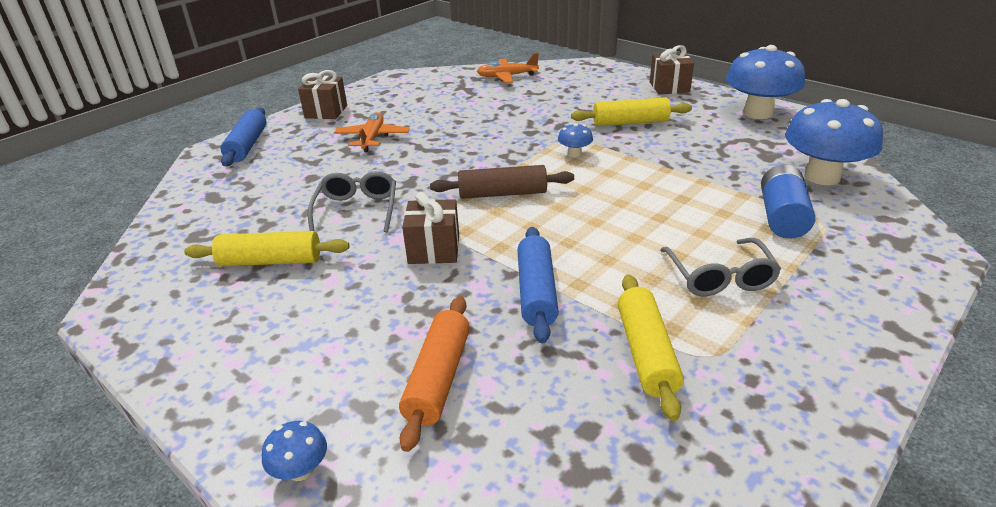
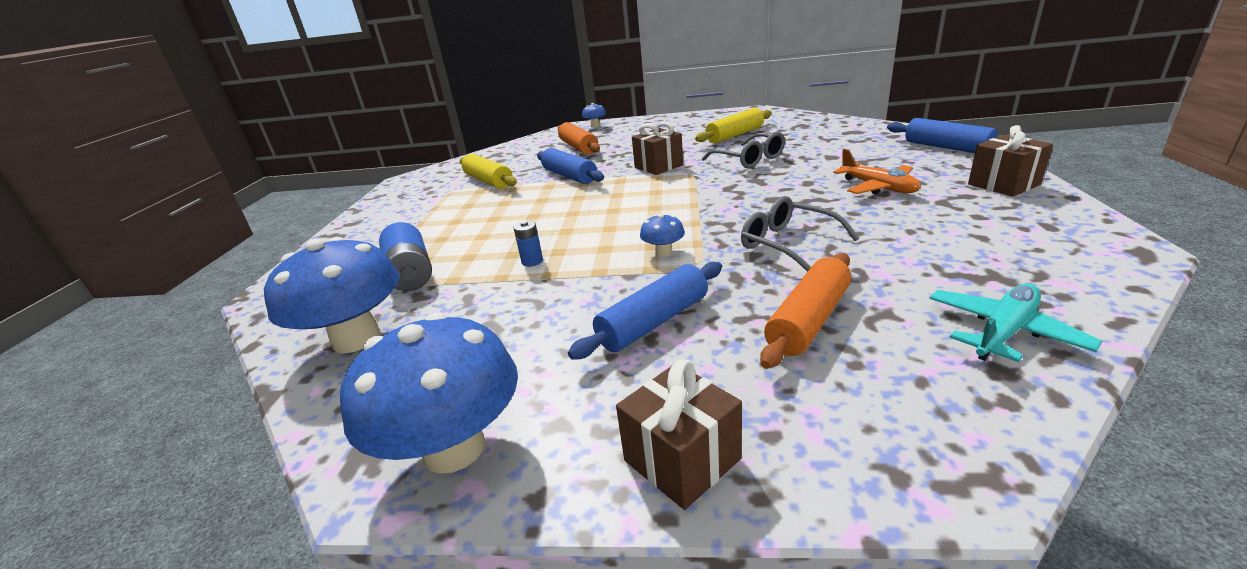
camera: 145 degrees right, 5 degrees down
brown rolling pin [430,165,574,199] -> none
orange plane [477,53,539,83] -> turquoise plane [929,283,1102,362]
yellow rolling pin [571,97,692,126] -> blue rolling pin [568,262,722,360]
grey glasses [660,238,781,296] -> grey glasses moved to [741,196,859,272]
none -> blue battery [513,221,543,267]
none -> orange rolling pin [760,253,851,369]

